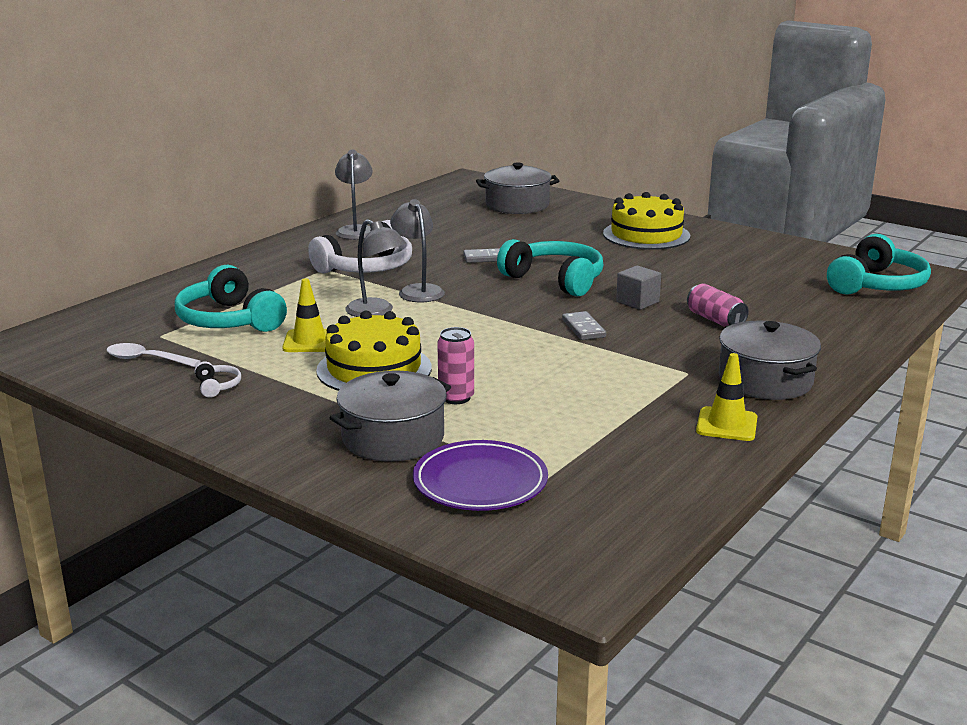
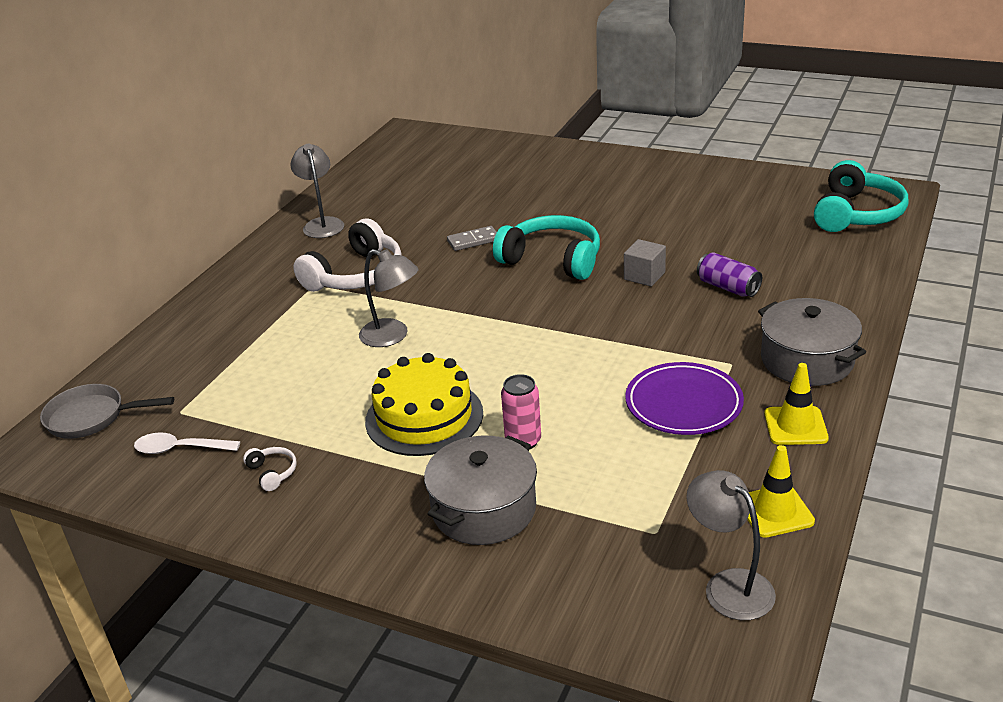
camera: 10 degrees left, 10 degrees up
turquoise headphones [175,265,287,332] -> none
yellow traffic cone [282,278,327,352] -> yellow traffic cone moved to [747,445,815,538]
grey lamp [390,199,445,302] -> grey lamp moved to [686,470,776,620]
purple plate [413,440,548,511] -> purple plate moved to [625,362,744,435]
grey pot [476,163,559,214] -> none
grey domino [562,311,606,340] -> none
yellow cake [603,192,691,250] -> none
pink can [687,284,749,327] -> purple can [697,252,762,297]
none -> grey pan [40,384,174,439]

